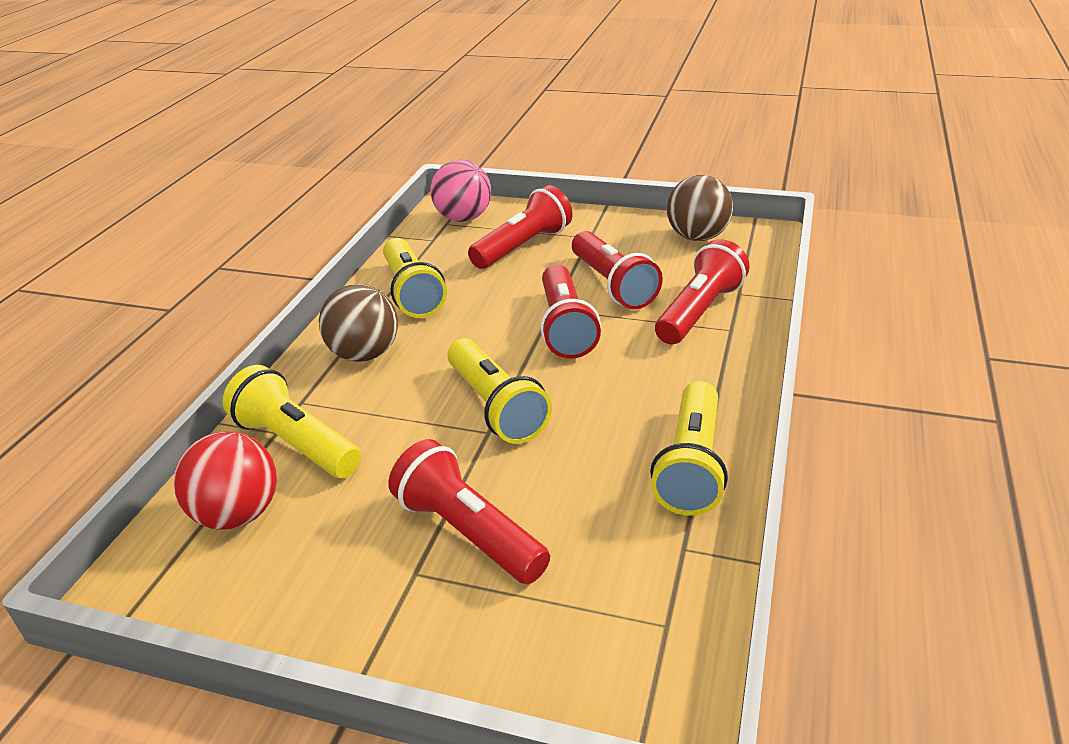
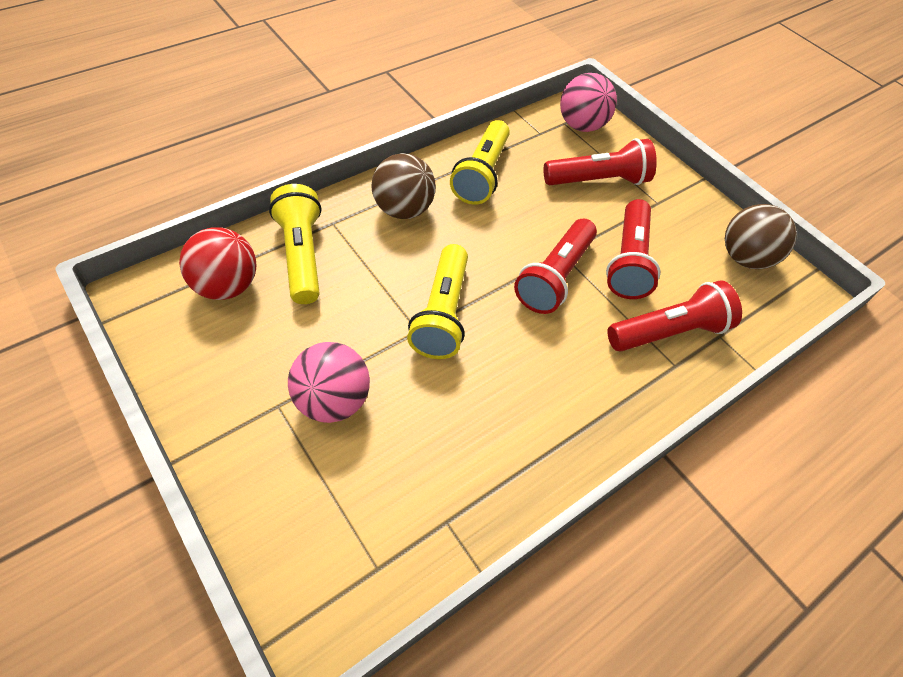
camera: 30 degrees right, 20 degrees up
red flashlight [388,439,550,584] -> pink ball [288,342,370,423]
yellow flashlight [650,381,728,516] -> none

